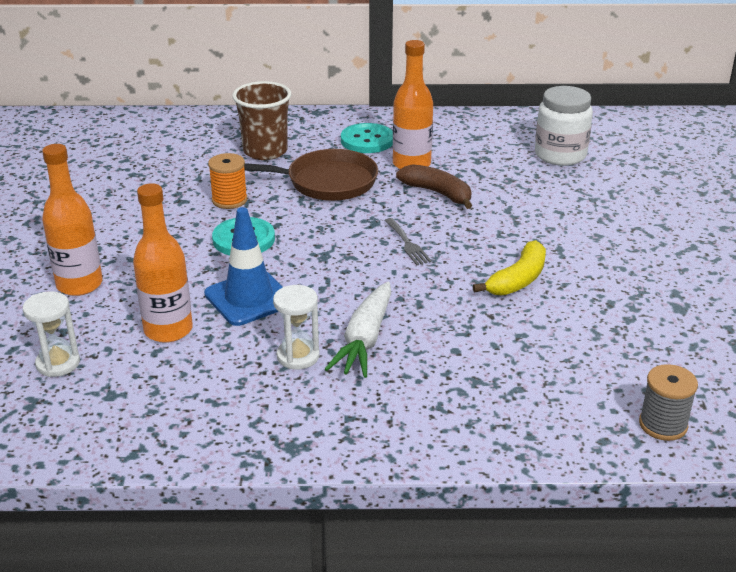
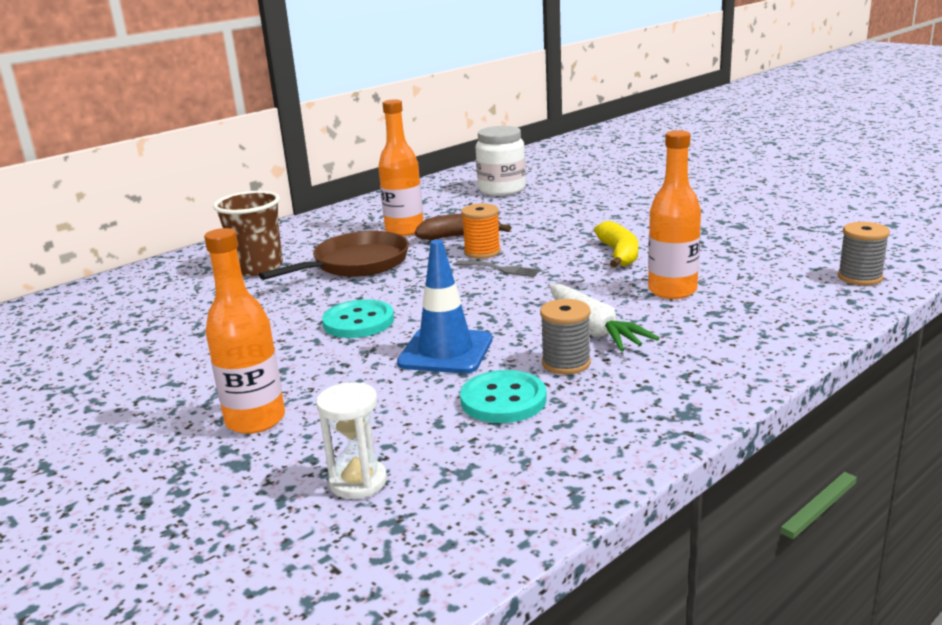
camera: 40 degrees left, 10 degrees down
orange bottle [133,183,193,343] -> orange bottle moved to [648,130,701,299]
orange spool [208,153,247,209] -> orange spool moved to [461,203,501,259]
white hourglass [273,285,320,369] -> grey spool [540,299,591,375]
turquoise button [341,123,393,153] -> turquoise button moved to [460,370,547,423]

